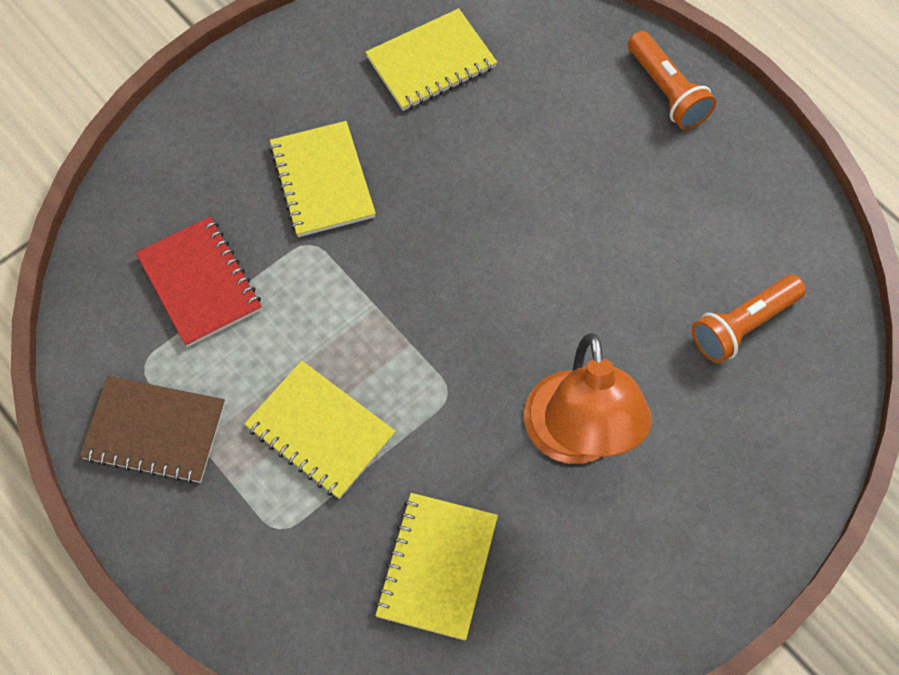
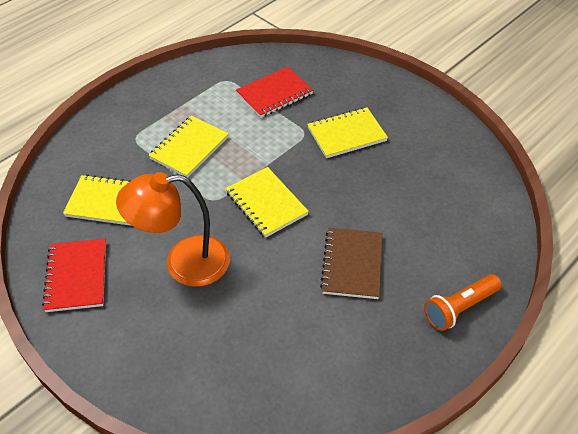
camera: 85 degrees right, 15 degrees down
brown notebook [80,376,225,484] -> brown notebook moved to [320,228,382,299]
yellow notebook [365,8,497,111] -> yellow notebook moved to [225,167,309,238]
orange flashlight [692,275,806,363] -> none
none -> red notebook [42,239,106,312]

